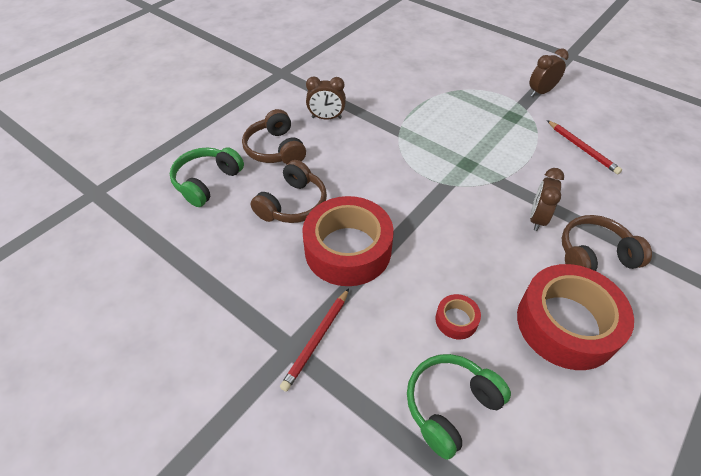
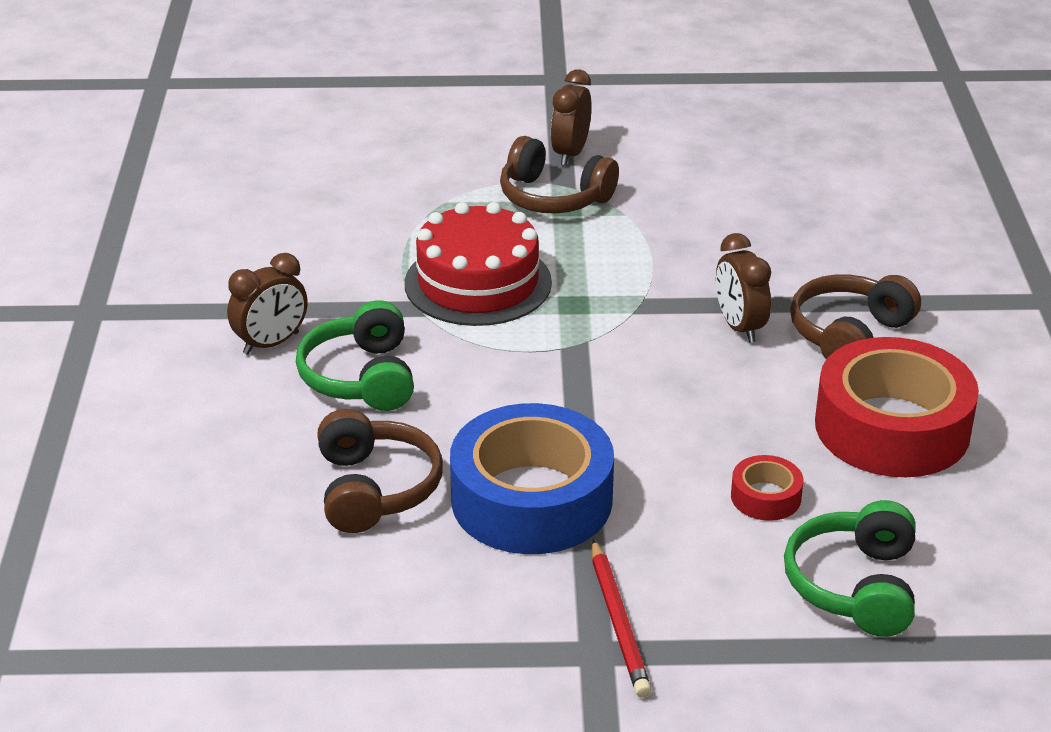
camera: 40 degrees left, 15 degrees down
green headphones [170,147,244,207] -> green headphones moved to [296,300,414,411]
brown headphones [242,109,306,164] -> brown headphones moved to [500,136,619,214]
red tape [302,196,394,286] -> blue tape [450,403,614,554]
red pencil [547,120,622,174] -> none
none -> red cake [405,202,552,326]

